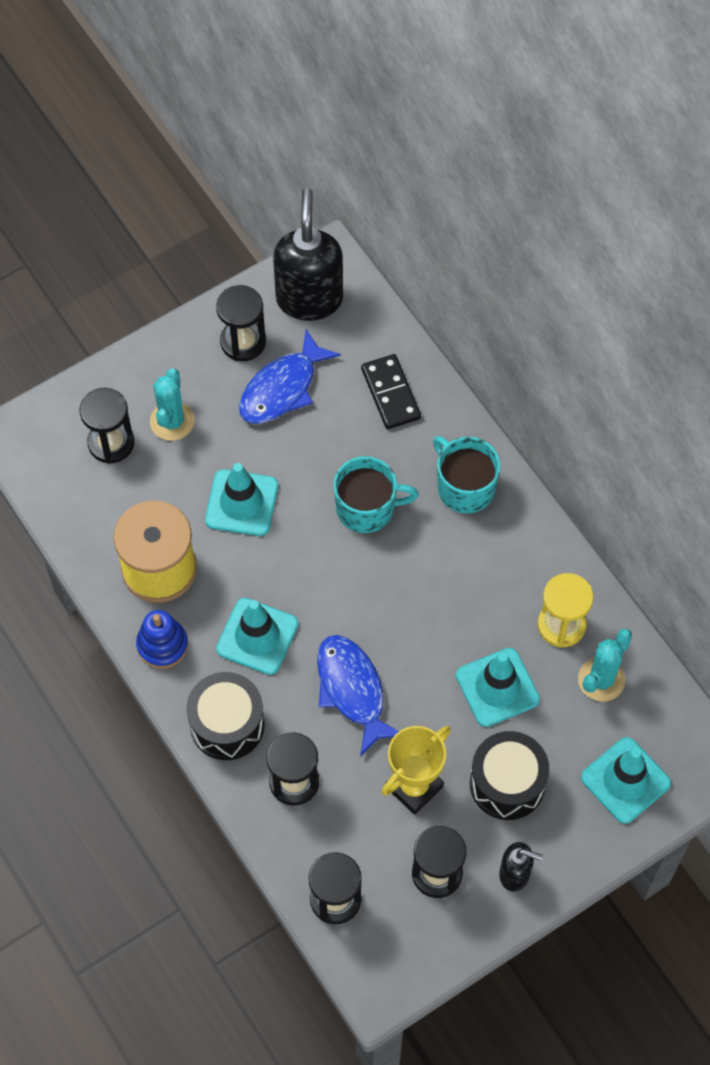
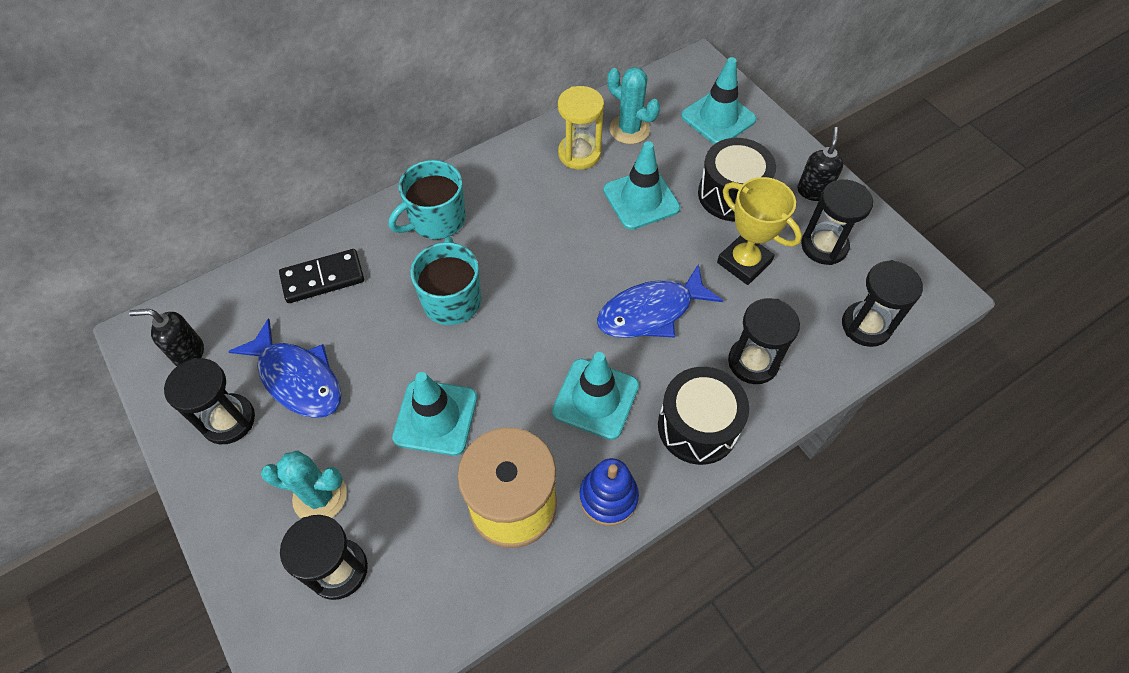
camera: 90 degrees left, 5 degrees down
black soap dispenser [273,188,343,321] -> black soap dispenser [129,309,204,366], size x0.50

